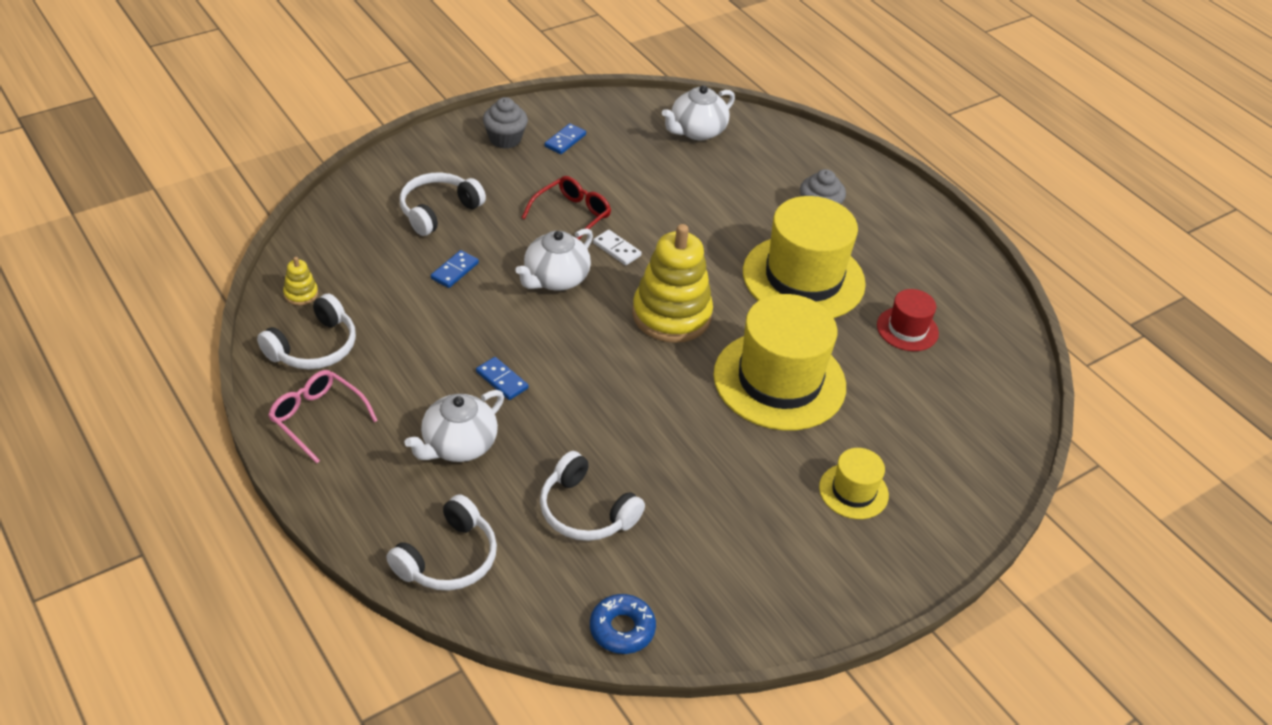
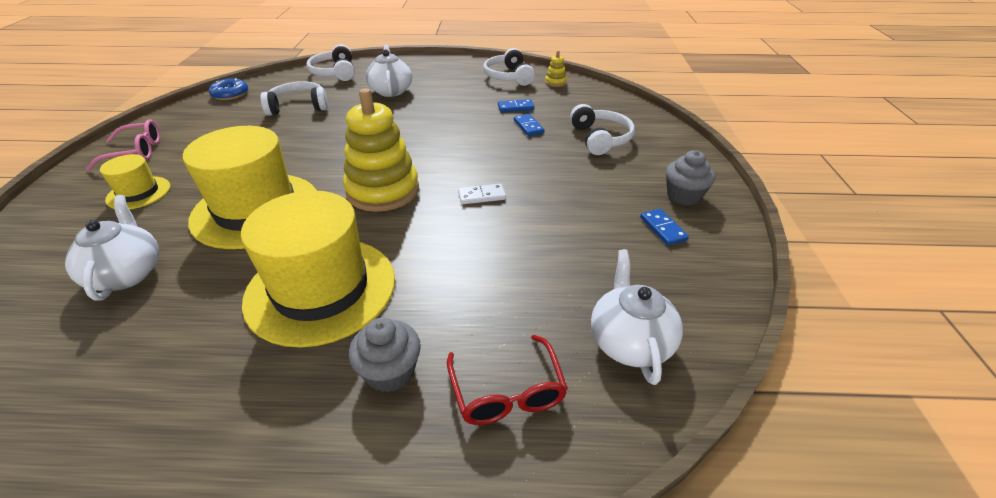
camera: 130 degrees right, 5 degrees down
pink glasses [268,370,378,464] -> pink glasses moved to [86,120,160,170]
blue domino [476,357,528,400] -> blue domino moved to [498,99,534,112]
white teapot [515,229,593,291] -> white teapot moved to [65,195,159,301]
red glasses [522,176,611,239] -> red glasses moved to [447,335,568,425]
red hat [877,289,939,351] -> none

